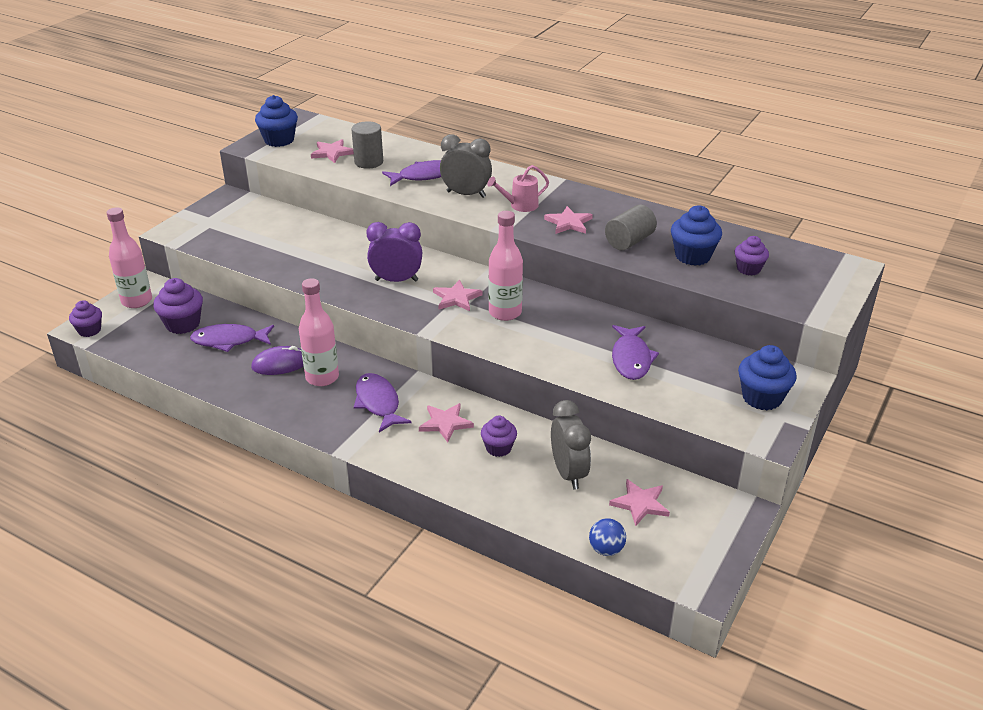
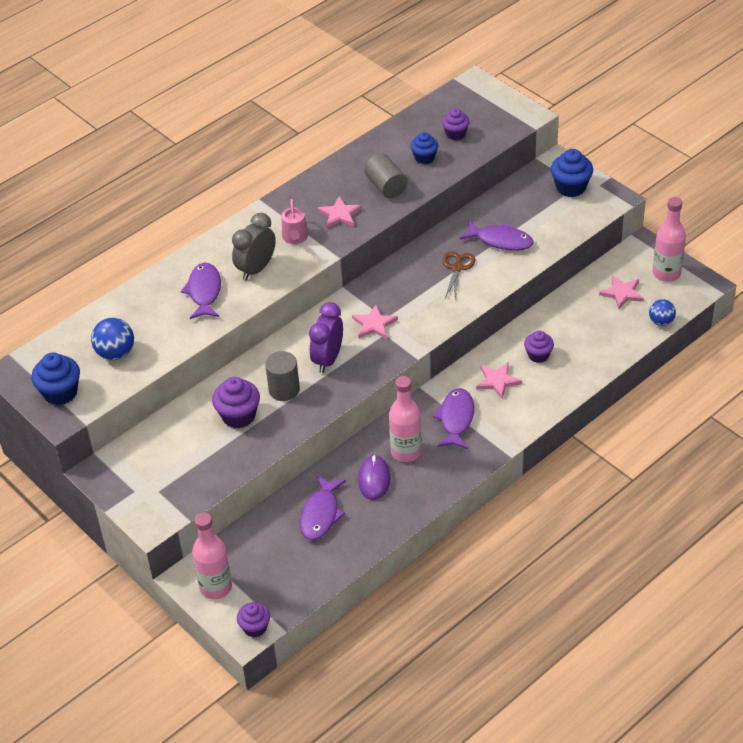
camera: 70 degrees left, 10 degrees up
purple cupcake [153,278,203,334] -> purple cupcake moved to [212,377,260,428]
pink star [311,139,354,163] -> blue ball [91,318,134,360]
grey cylinder [351,121,383,169] -> grey cylinder moved to [265,351,300,401]
purple fish [354,373,412,432] -> purple fish turned 105 degrees clockwise [432,388,474,449]
pink bottle [488,211,523,321] -> pink bottle moved to [653,197,686,282]
grey clock [551,400,591,490] -> none
blue cupcake [671,205,722,266] -> blue cupcake [410,132,438,164], size x0.66
none -> brown scissors [443,251,475,299]

